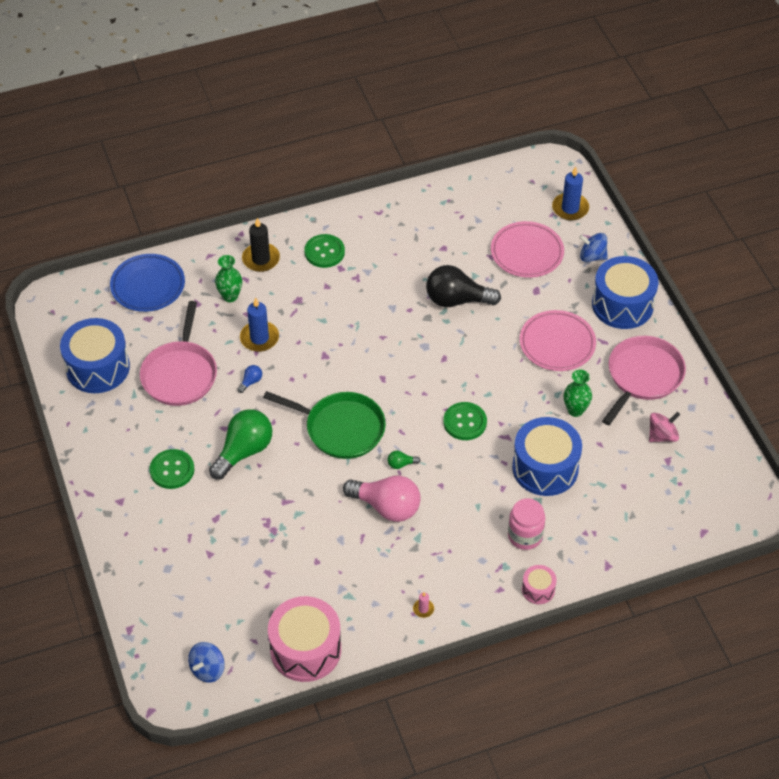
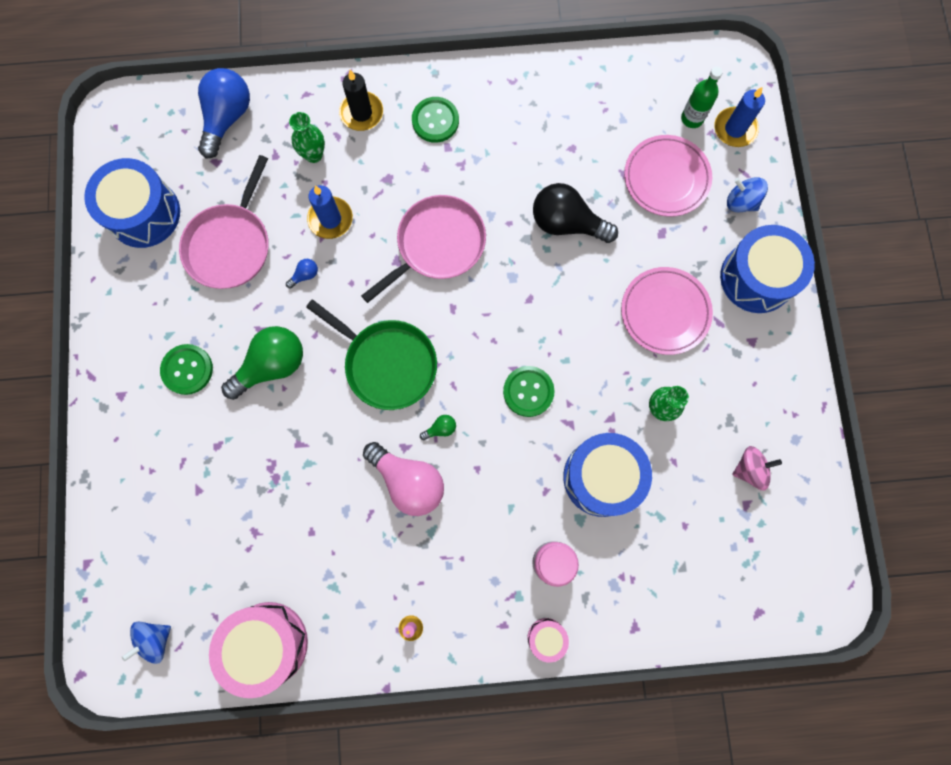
camera: 15 degrees right, 25 degrees up
blue plate [110,254,185,312] -> blue light bulb [198,68,250,158]
green light bulb [388,451,420,469] -> green light bulb turned 150 degrees clockwise [420,415,456,440]
pink pan [602,336,686,425] -> pink pan moved to [361,195,486,303]
none -> green bottle [681,67,722,128]

